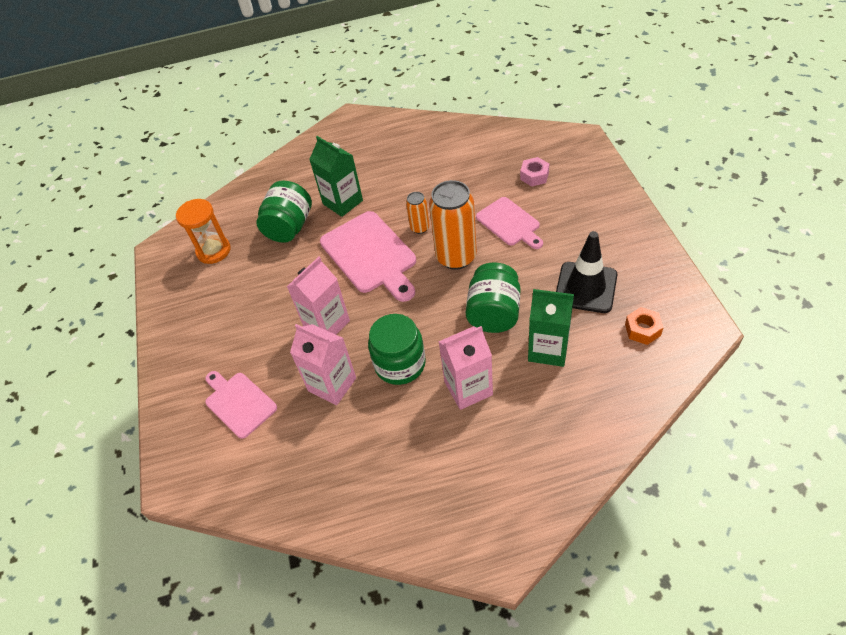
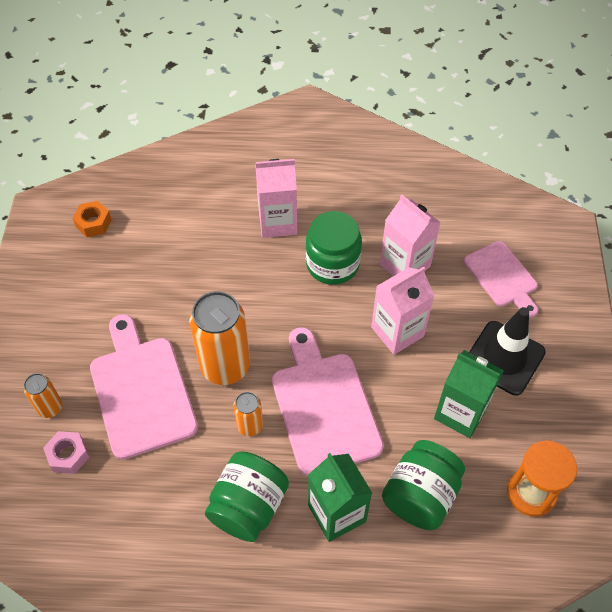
camera: 170 degrees left, 5 degrees up
green jar [466,262,521,333] -> green jar moved to [205,451,289,542]
pink cutting board [476,197,543,249] -> pink cutting board [90,314,198,460], size x1.60
green carton [528,289,574,367] -> green carton moved to [434,350,504,438]
black traffic cone [556,231,618,313] -> black traffic cone moved to [469,307,546,395]
none -> orange can [24,373,62,418]

